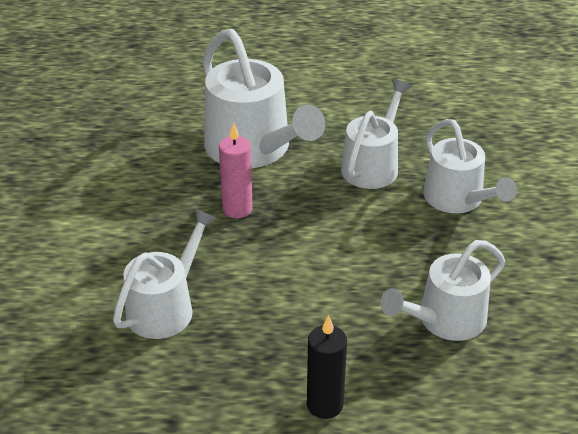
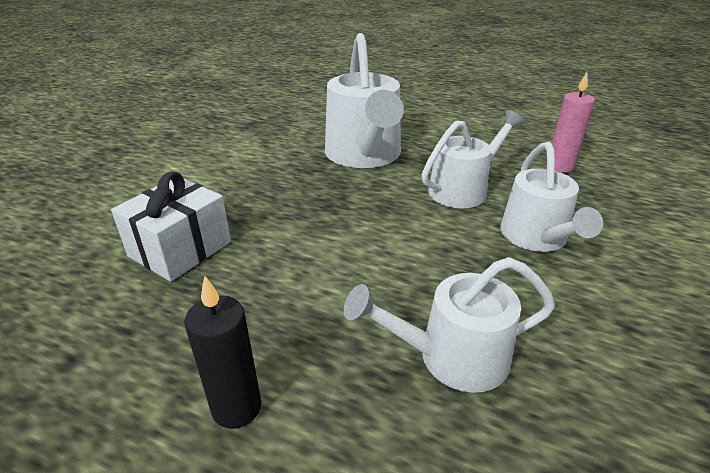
camera: 25 degrees right, 5 degrees down
white watering can [113,208,217,339] -> white gift [111,171,231,282]
pink candle [219,122,253,218] -> pink candle moved to [552,72,595,173]

